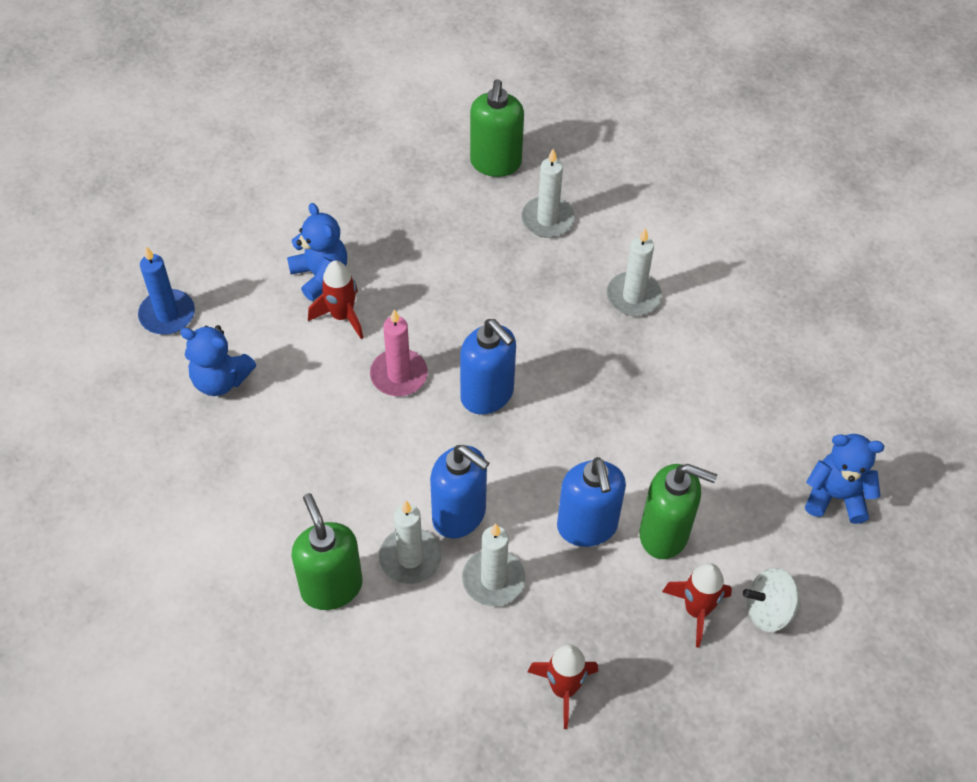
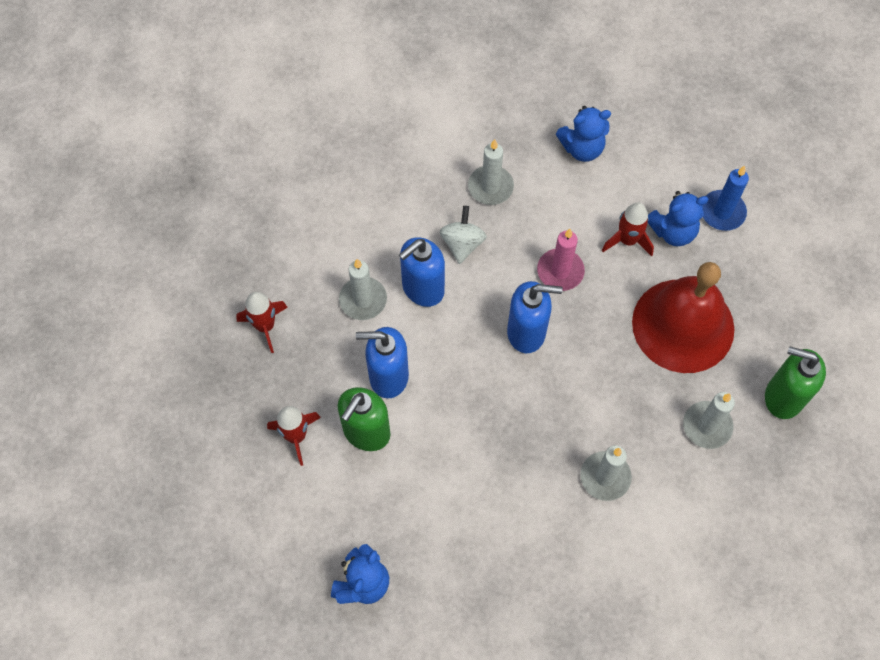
camera: 105 degrees right, 10 degrees up
blue candle [138,246,195,335] -> blue candle moved to [702,166,749,231]
blue teddy bear [180,325,256,396] -> blue teddy bear turned 135 degrees counterclockwise [556,106,611,162]
green soap dispenser [291,493,363,610] -> none
white candle [379,501,442,584] -> white candle moved to [468,139,514,205]
blue soap dispenser [460,319,516,414] -> blue soap dispenser turned 150 degrees counterclockwise [507,281,563,353]
white spinning top [743,568,801,632] -> white spinning top moved to [440,206,487,264]
none -> red bell [632,262,735,373]

